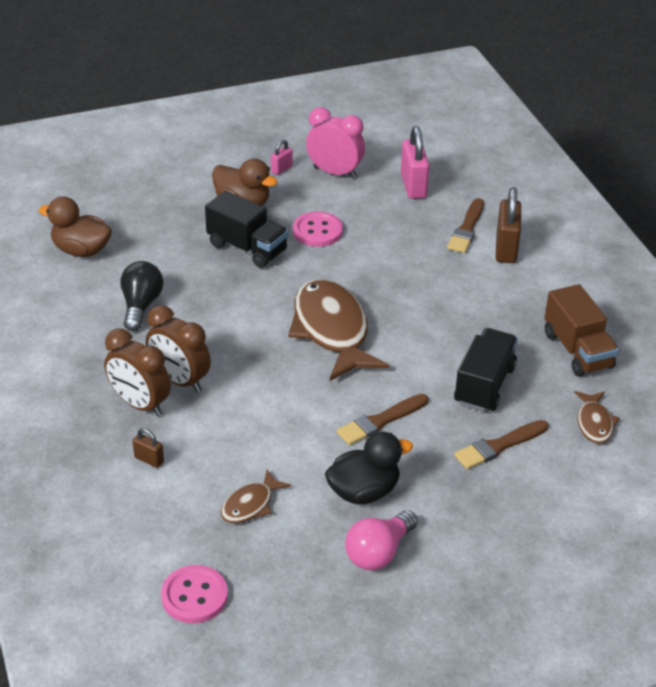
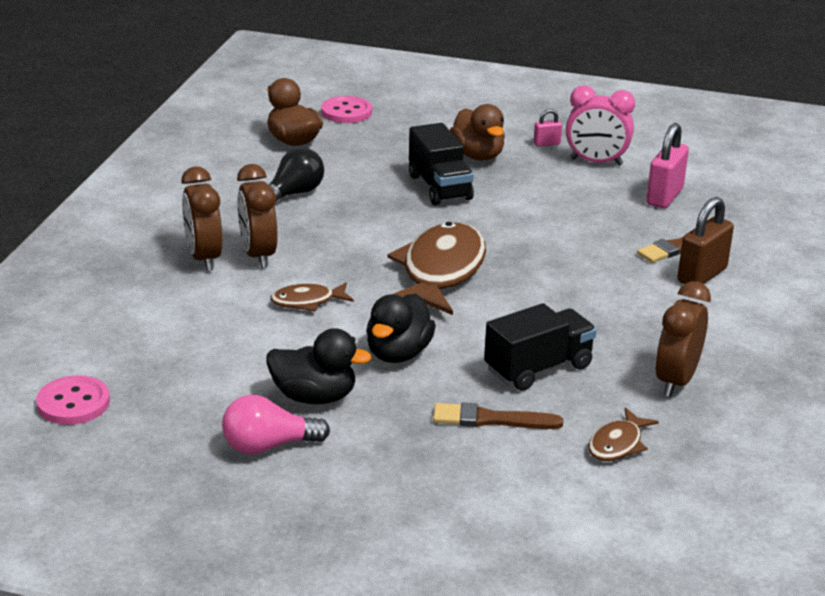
camera: 35 degrees right, 10 degrees down
brown padlock [132,428,164,468] -> none
brown fish [221,470,291,523] -> brown fish moved to [270,282,354,312]
pink button [293,211,343,247] -> pink button moved to [321,96,372,123]
pink clock [306,107,365,178] -> pink clock turned 135 degrees clockwise [566,86,635,166]
brown brush [337,394,428,445] -> black duck [366,294,436,363]
brown truck [544,284,619,377] -> brown clock [655,281,711,397]

